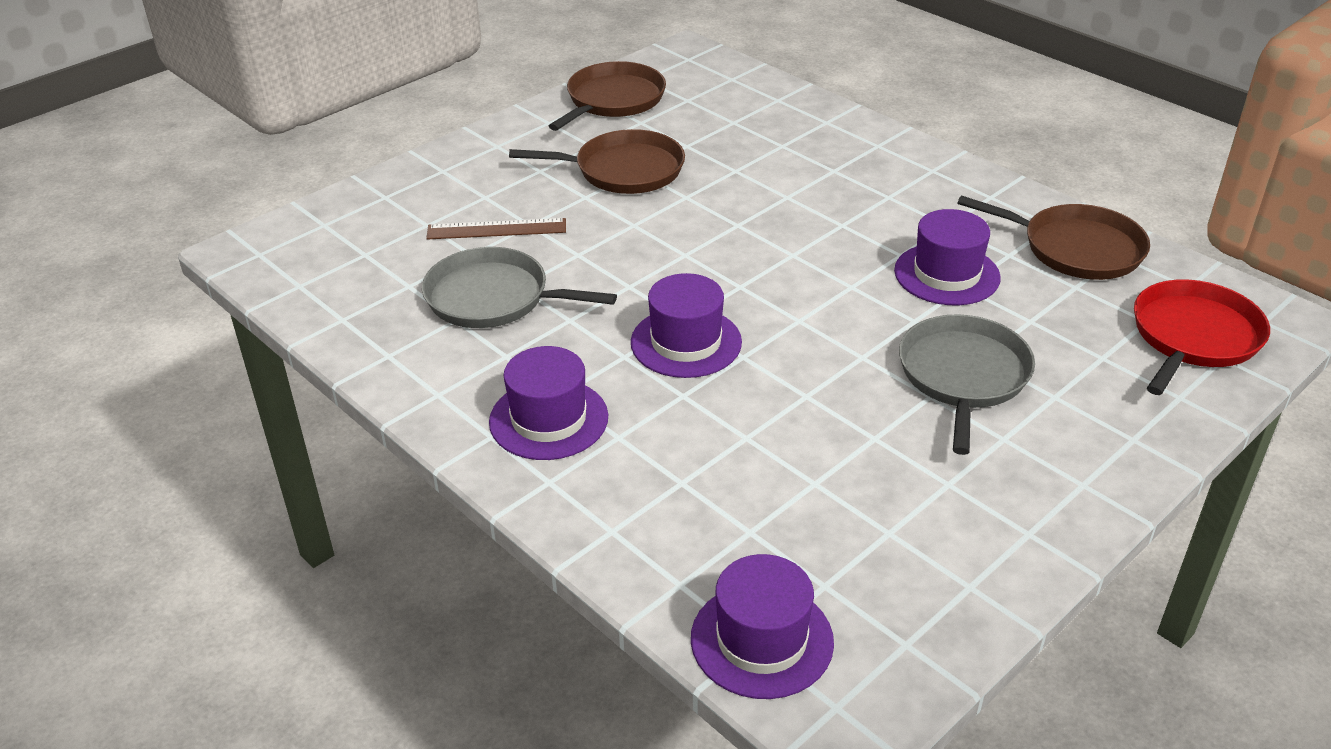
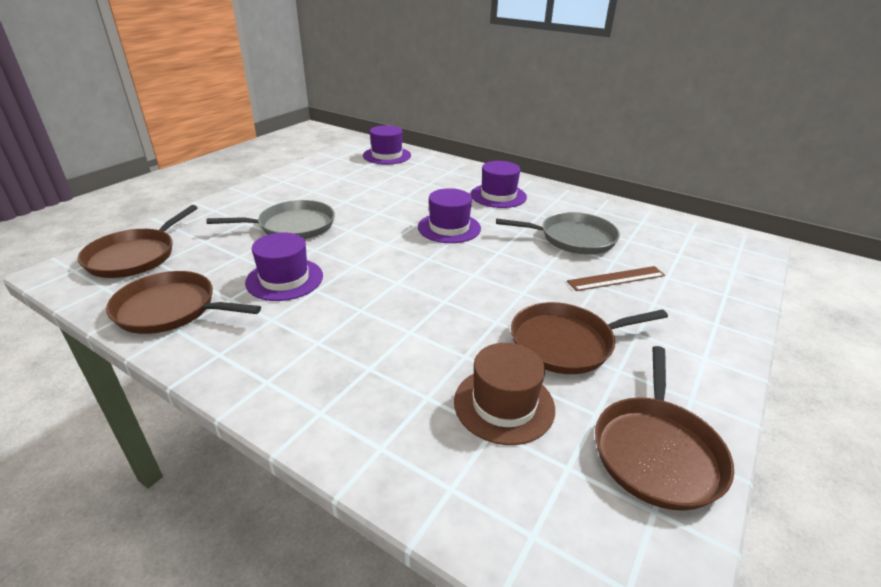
camera: 165 degrees right, 5 degrees down
grey pan [899,314,1035,455] -> grey pan turned 105 degrees counterclockwise [206,200,335,239]
red pan [1134,279,1270,395] -> brown pan [78,205,198,278]
none -> brown hat [454,343,555,445]

